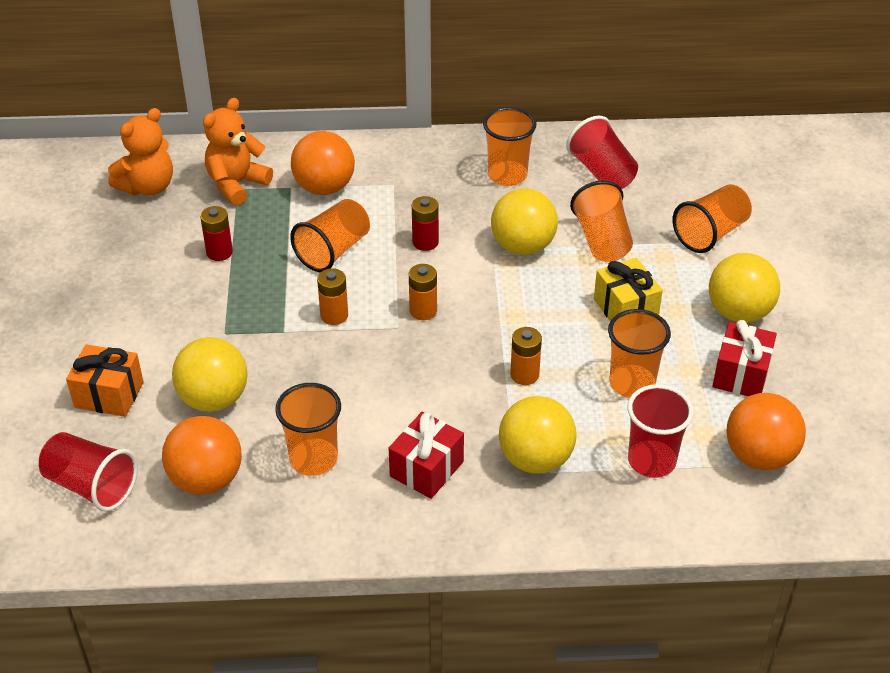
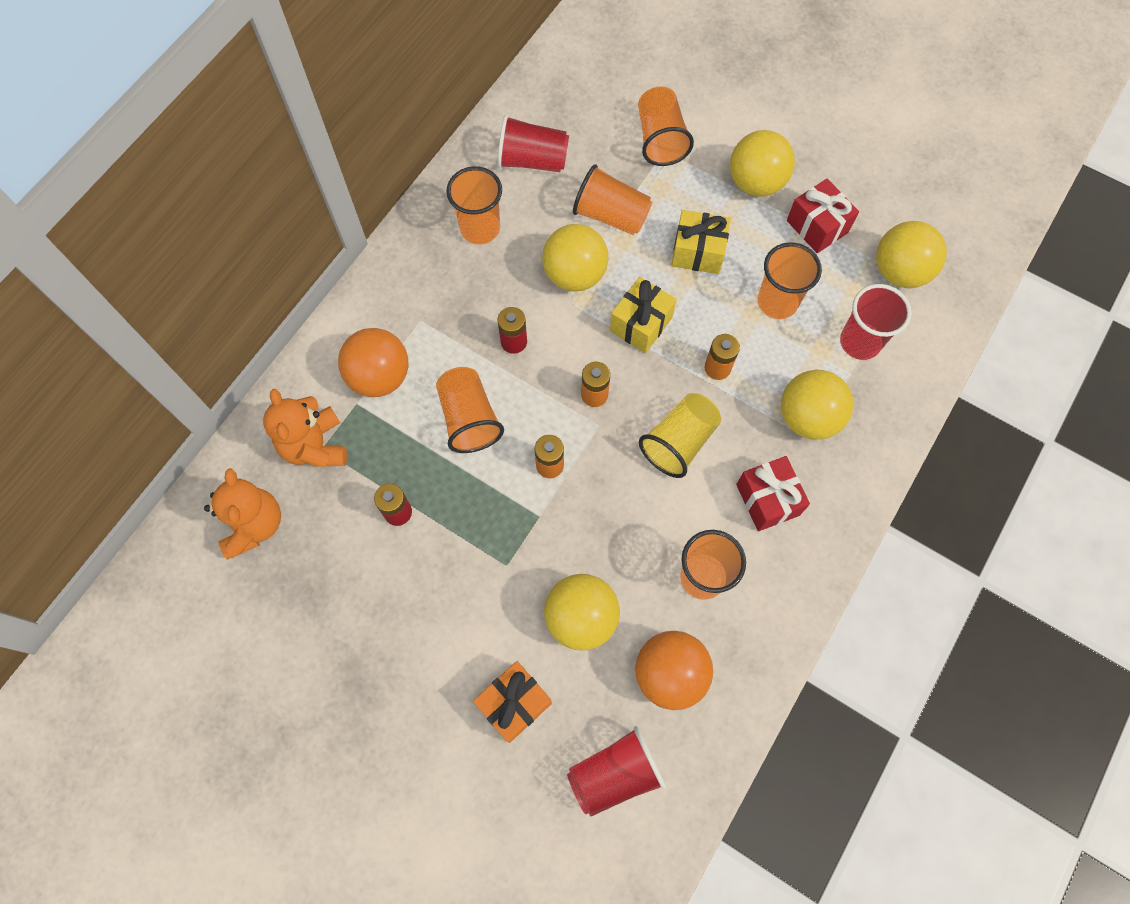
camera: 55 degrees left, 25 degrees up
orange ball [726,393,806,470] -> yellow ball [876,221,947,288]
none -> yellow gift [610,277,677,353]
none -> yellow cup [639,393,721,478]

